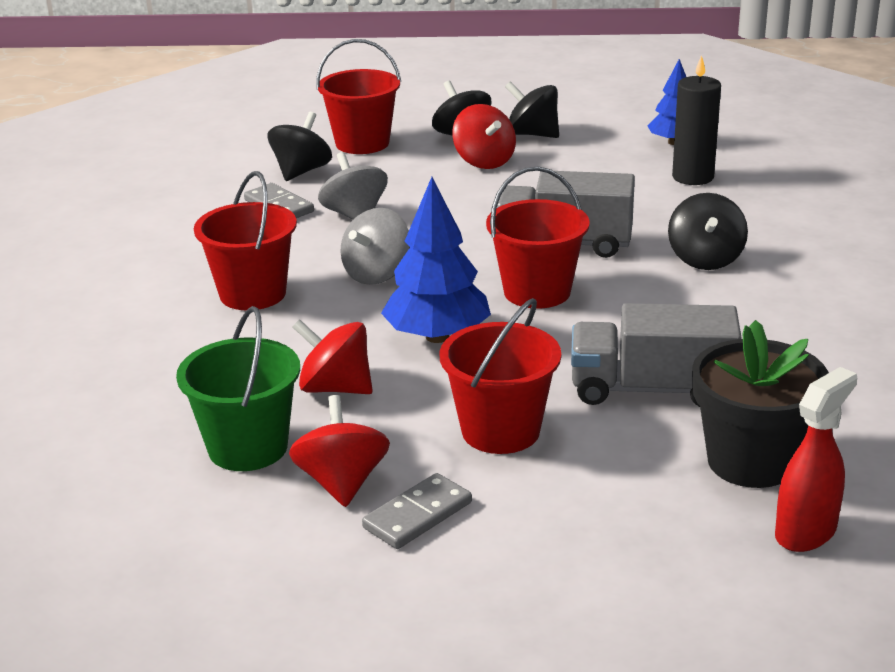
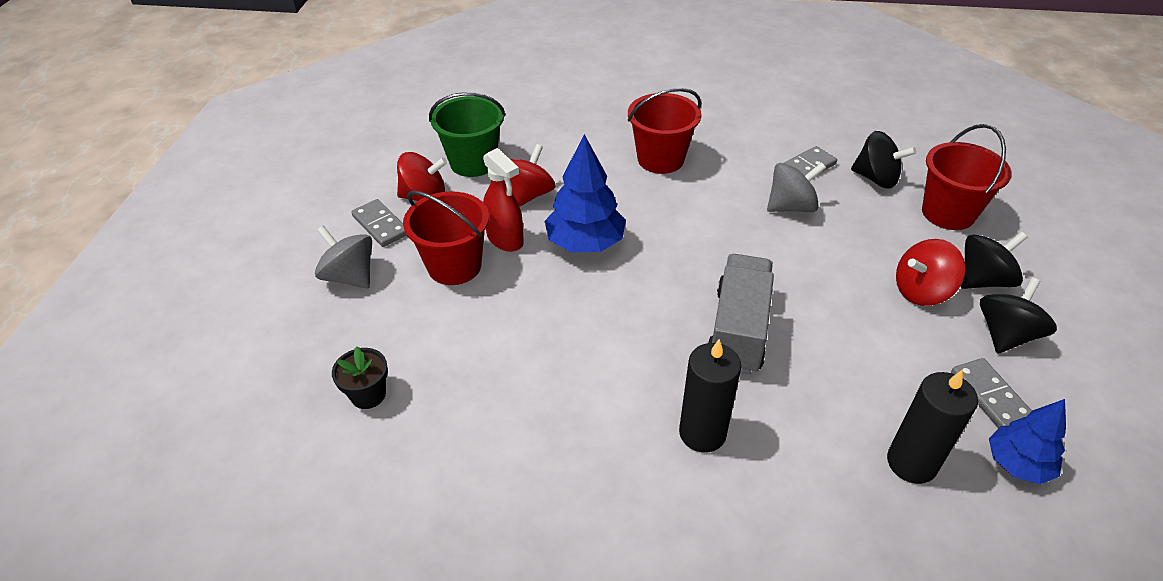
camera: 95 degrees right, 15 degrees up
grey spinning top [340,208,410,285] -> grey spinning top moved to [315,226,372,288]
red bucket [486,166,590,309] -> none
grey truck [571,303,742,407] -> none
black spinning top [668,193,748,270] -> black candle [679,339,741,452]
black flower pot [692,320,829,488] -> black flower pot [332,346,388,409], size x0.53
red spray bottle [775,367,857,552] -> red spray bottle moved to [483,148,524,252]
none -> grey domino [951,358,1032,429]

